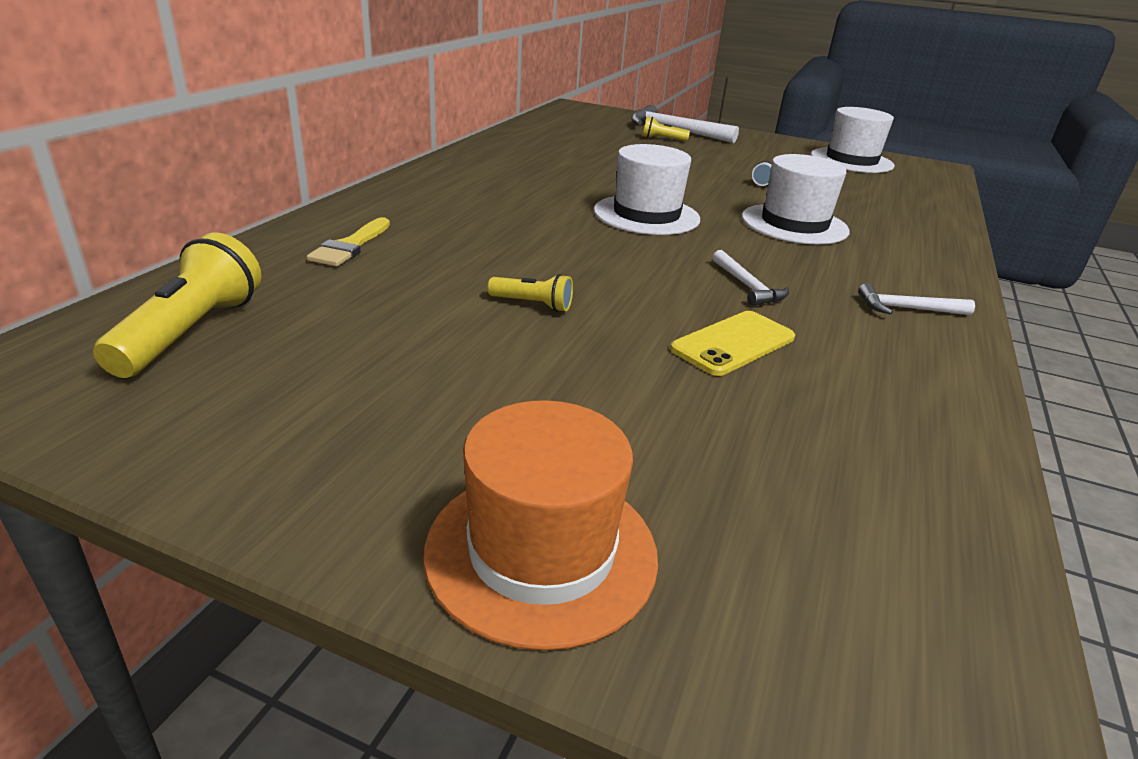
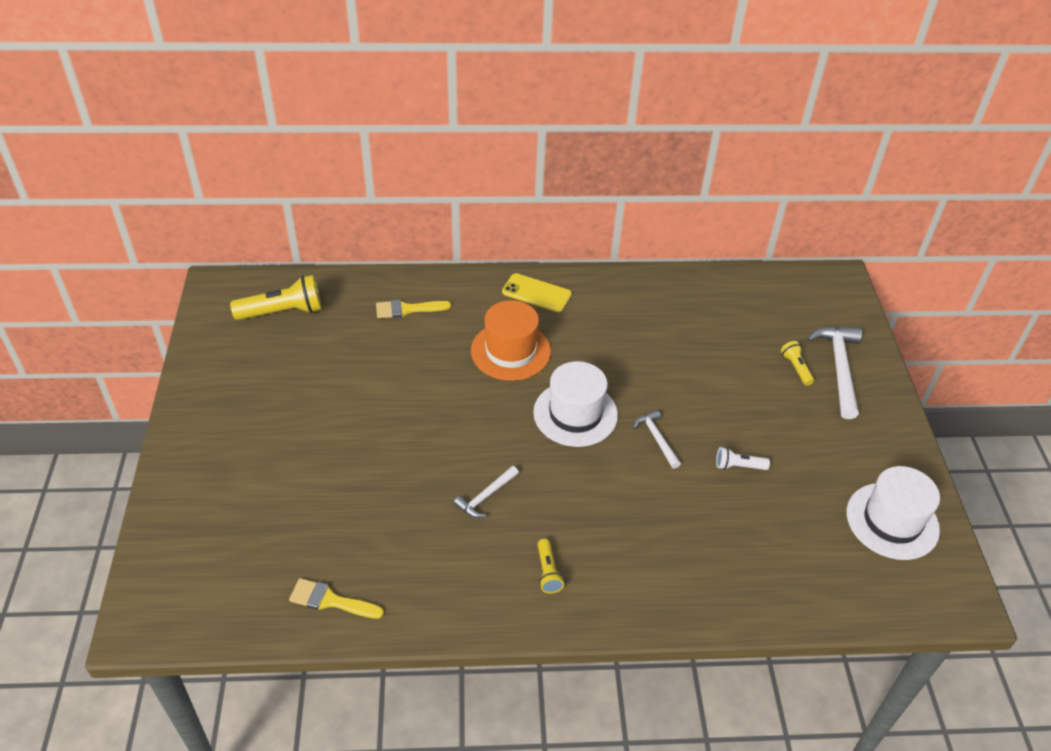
camera: 65 degrees right, 15 degrees up
orange hat [423,400,658,650] -> orange hat moved to [471,300,551,381]
yellow flashlight [488,274,573,312] -> yellow flashlight moved to [538,539,564,594]
yellow phone [670,311,795,376] -> yellow phone moved to [502,273,572,312]
white hat [742,154,850,245] -> none
white hammer [858,283,975,315] -> white hammer moved to [633,410,681,469]
none -> yellow brush [289,578,384,619]

